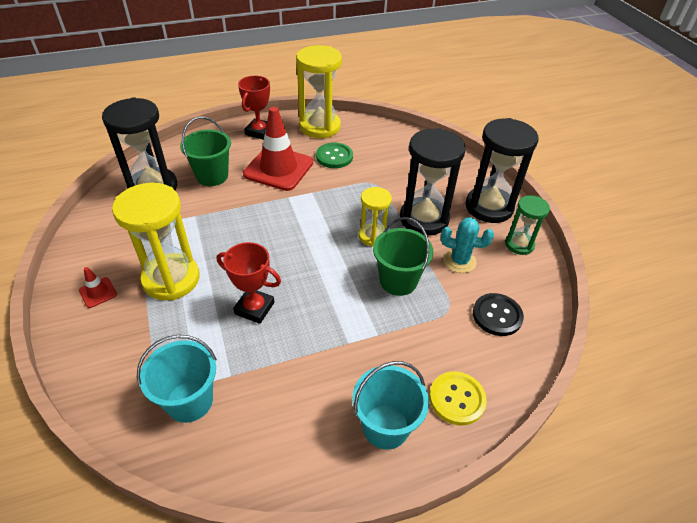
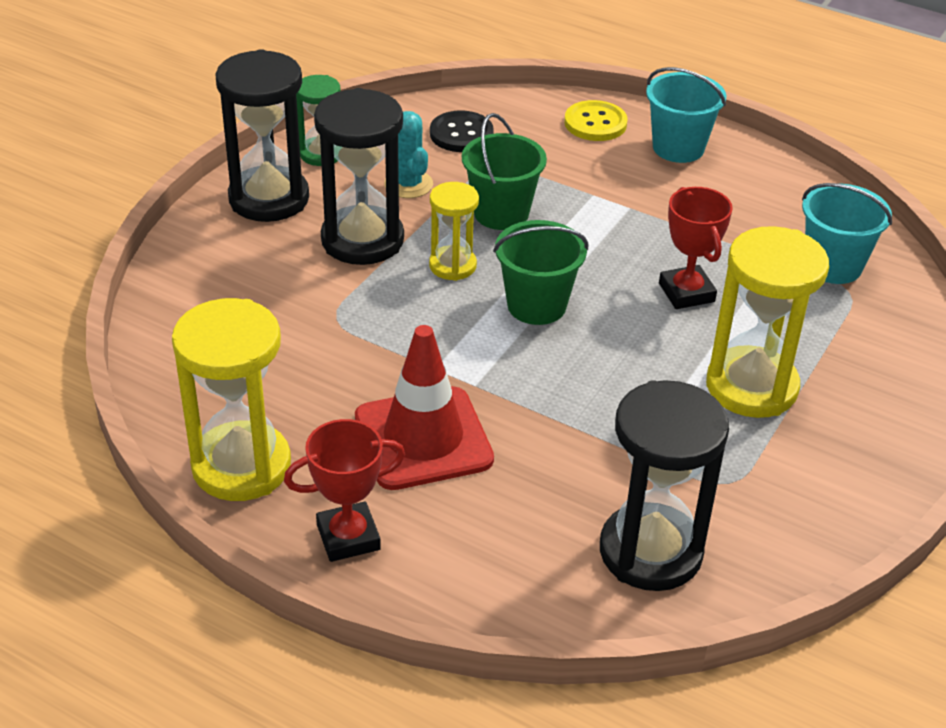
camera: 130 degrees left, 5 degrees down
red traffic cone [79,267,117,308] -> none
green bucket [180,117,231,186] -> green bucket moved to [493,220,588,325]
green button [316,143,353,168] -> none

